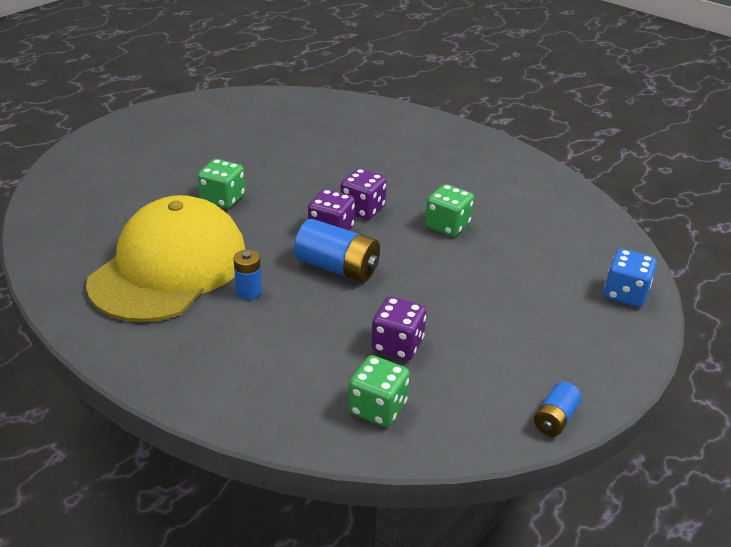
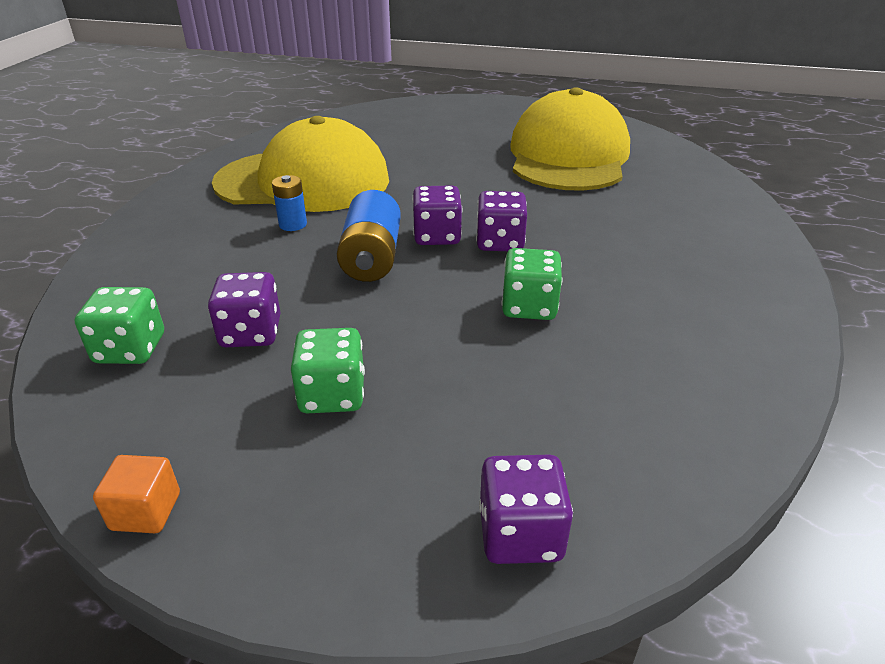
camera: 65 degrees right, 0 degrees up
green dice [198,159,245,209] -> green dice moved to [291,328,365,413]
blue battery [534,382,582,436] -> orange cube [93,455,180,533]
blue dice [604,249,657,307] -> purple dice [479,455,573,564]
none -> yellow cap [510,87,630,191]

